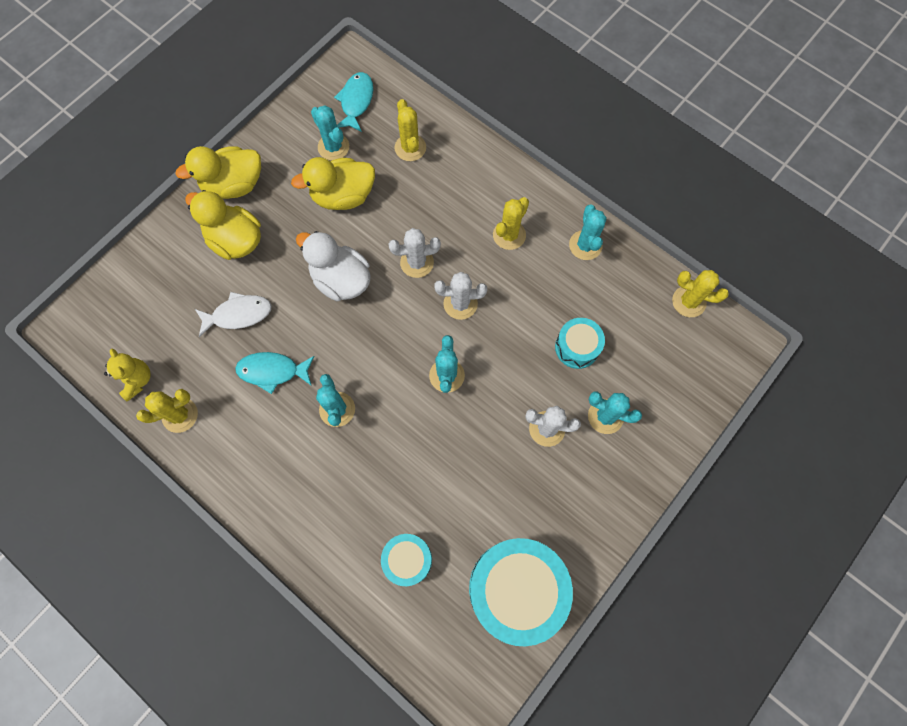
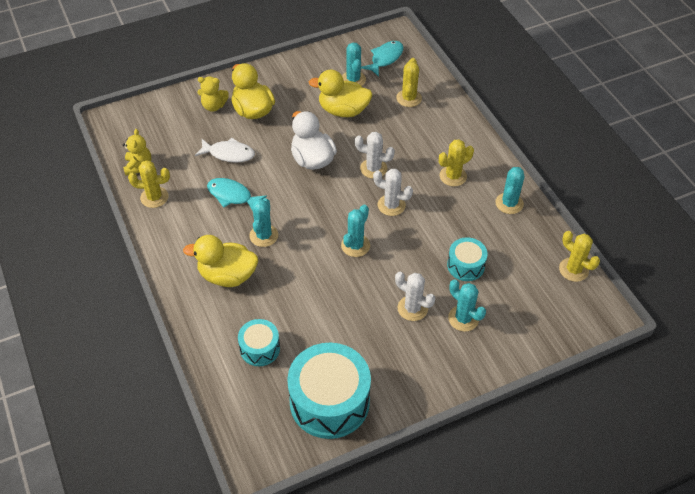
camera: 25 degrees right, 20 degrees down
yellow duck [175,146,261,199] -> yellow duck moved to [183,235,258,287]
none -> yellow teddy bear [198,77,229,112]

